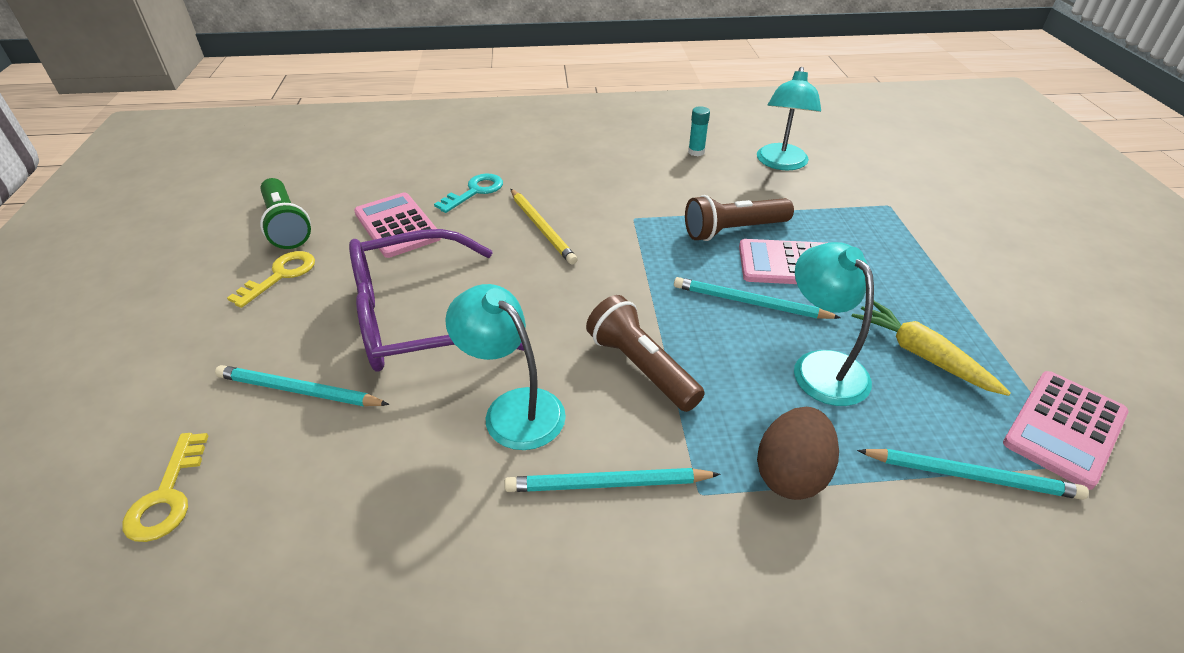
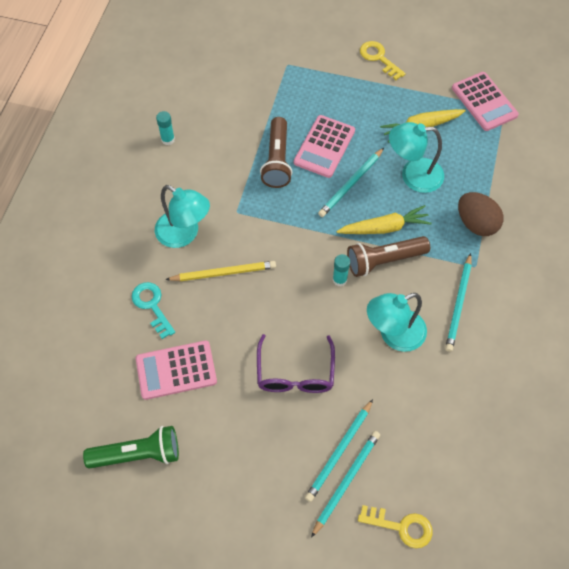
camera: 70 degrees left, 20 degrees up
yellow key [227,251,315,308] -> yellow key moved to [360,41,406,80]
purple glasses [349,229,524,372] -> purple glasses [257,334,335,393], size x0.63
turquoise lamp [757,67,821,170] -> turquoise lamp moved to [155,185,210,248]
turquoise pencil [857,449,1089,500] -> turquoise pencil moved to [311,431,380,538]
none -> turquoise glue stick [333,254,350,286]
none -> yellow carrot [336,205,432,234]

